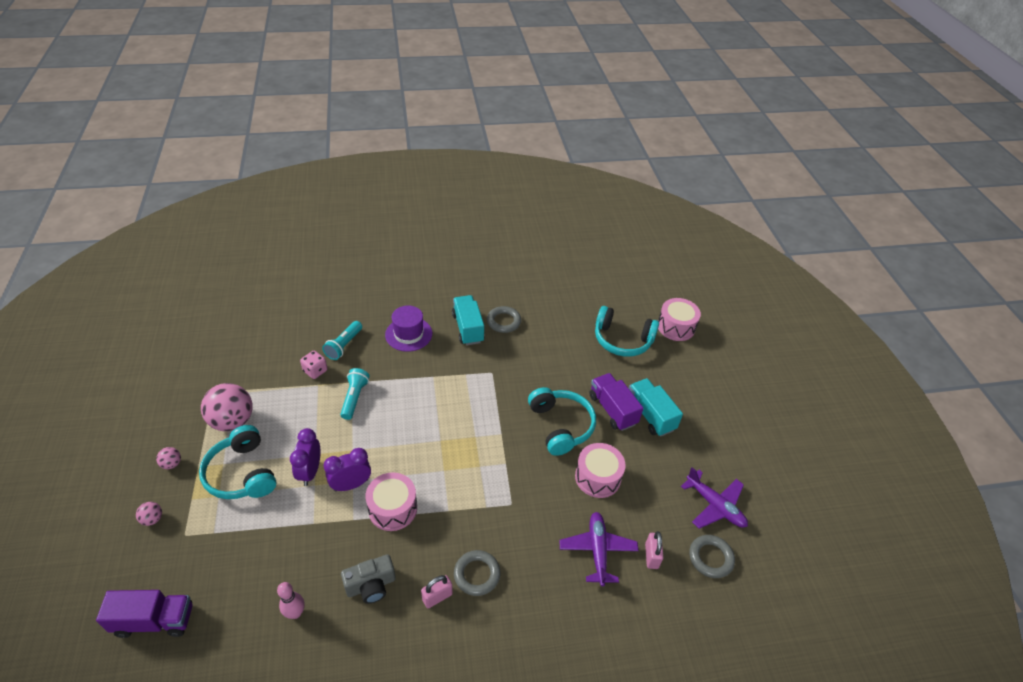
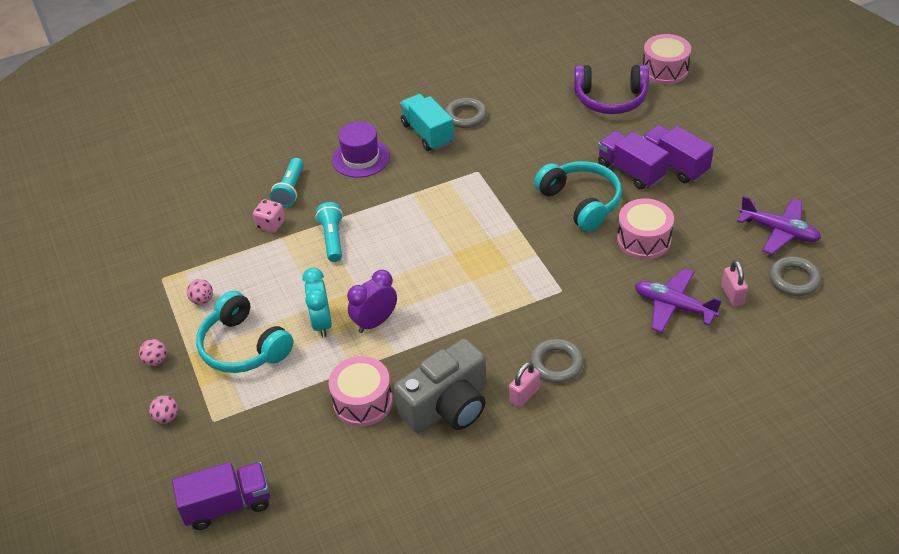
camera: 10 degrees left, 0 degrees up
pink ball [201,383,253,431] -> pink ball [187,279,213,305], size x0.44
pink bowling pin [277,582,304,619] -> none
purple clock [290,428,321,486] -> turquoise clock [302,268,332,338]
grey camera [341,554,396,604] -> grey camera [394,339,487,433], size x1.62
pink drum [365,472,417,531] -> pink drum moved to [329,356,393,427]
purple plane [559,512,639,586] -> purple plane turned 45 degrees counterclockwise [635,268,722,333]
turquoise headphones [595,306,659,357] -> purple headphones [574,65,649,114]
turquoise truck [629,378,683,437] -> purple truck [643,125,714,183]

